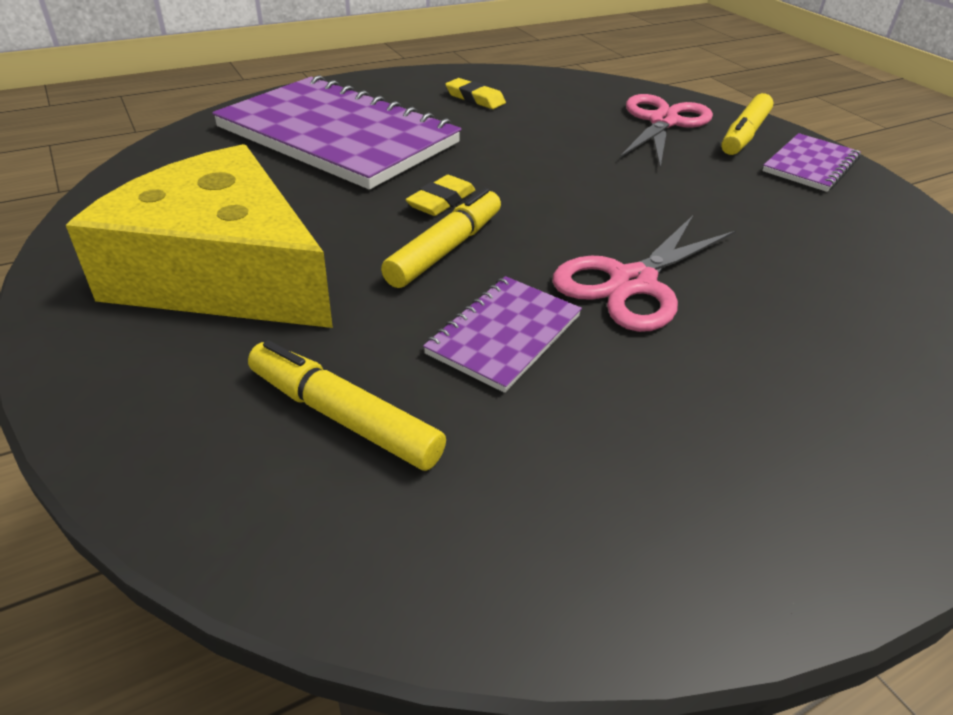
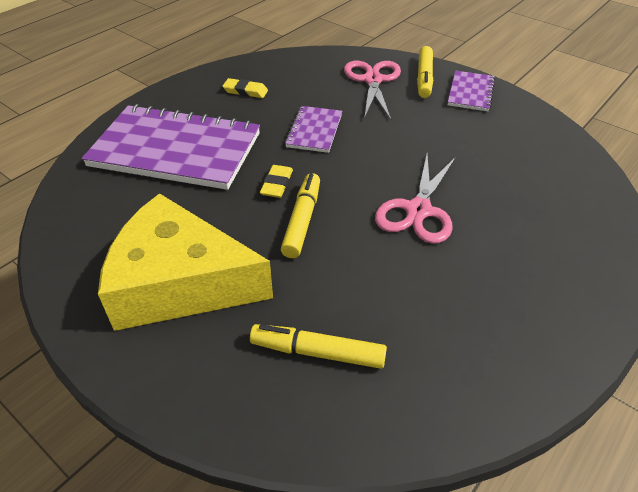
camera: 20 degrees left, 5 degrees up
purple notebook [423,276,582,393] -> purple notebook moved to [285,106,342,153]

